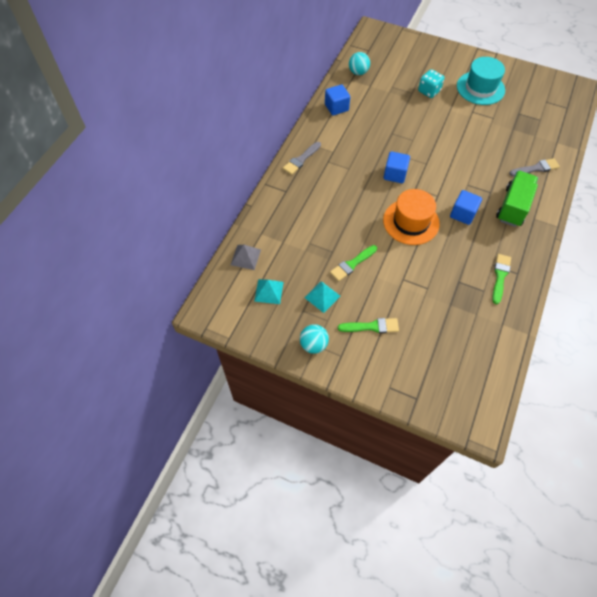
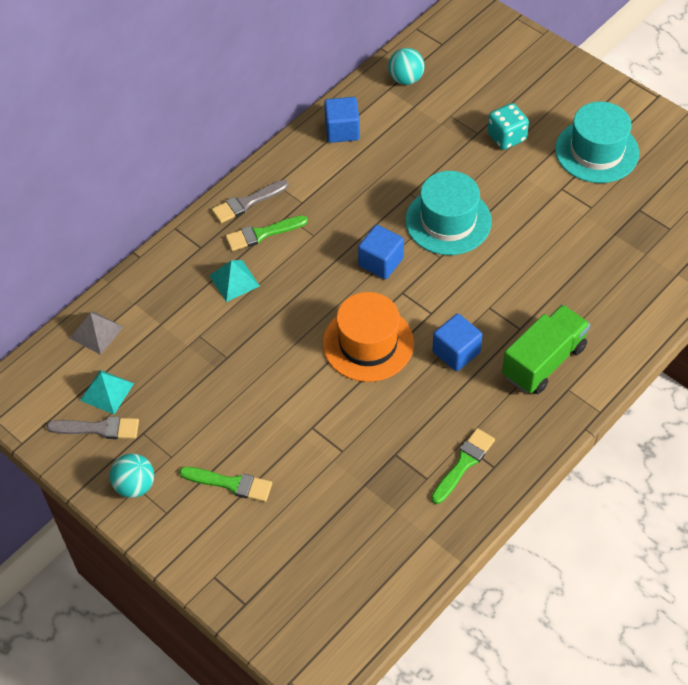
camera: 20 degrees right, 5 degrees down
turquoise pyramid [304,281,340,313] -> turquoise pyramid moved to [209,260,260,302]
green brush [330,245,377,281] -> green brush moved to [225,215,308,251]
grey brush [509,158,560,176] -> grey brush moved to [47,416,139,439]
none -> turquoise hat [405,171,492,255]

